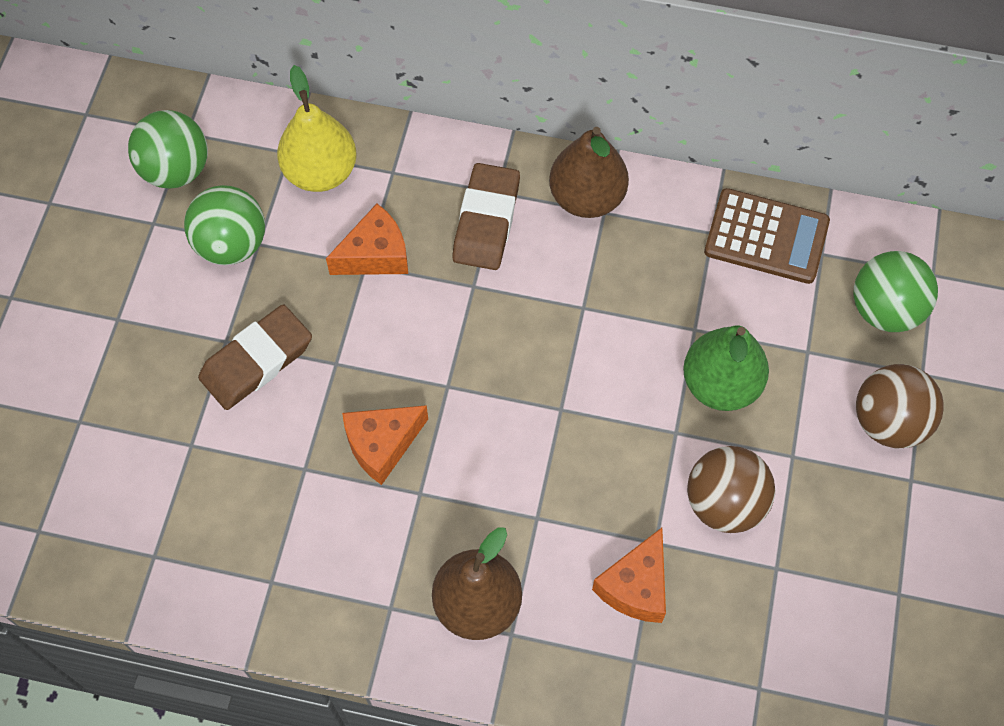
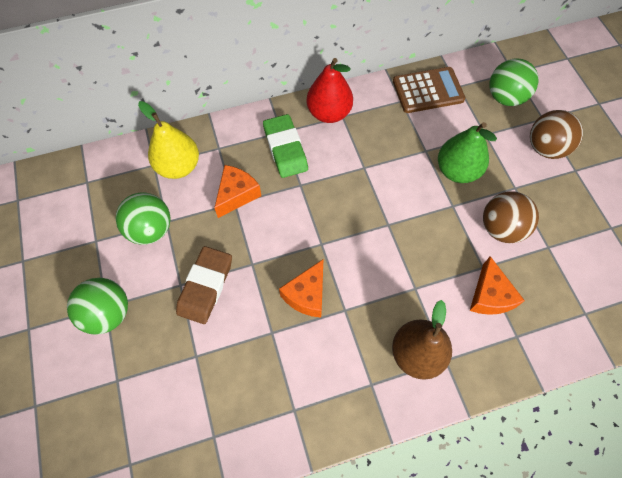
camera: 30 degrees left, 0 degrees up
green ball [128,110,208,189] -> green ball moved to [67,278,128,334]
brown eraser [452,163,520,270] -> green eraser [263,114,308,178]
brown pear [549,127,629,218] -> red pear [307,58,353,123]

